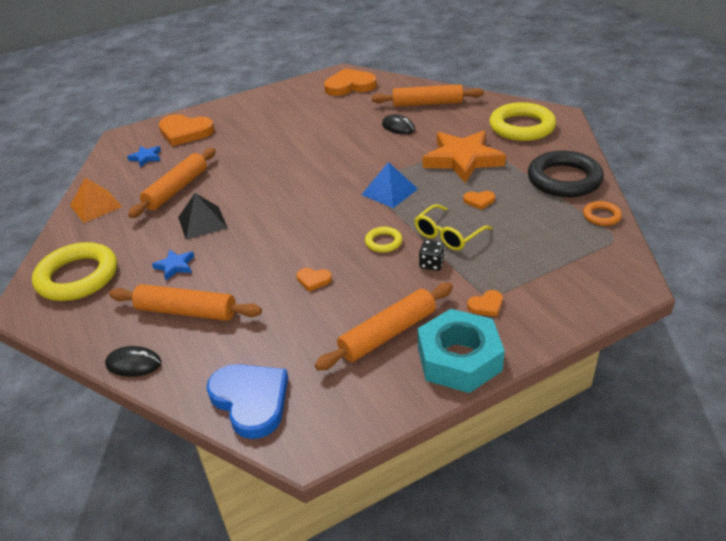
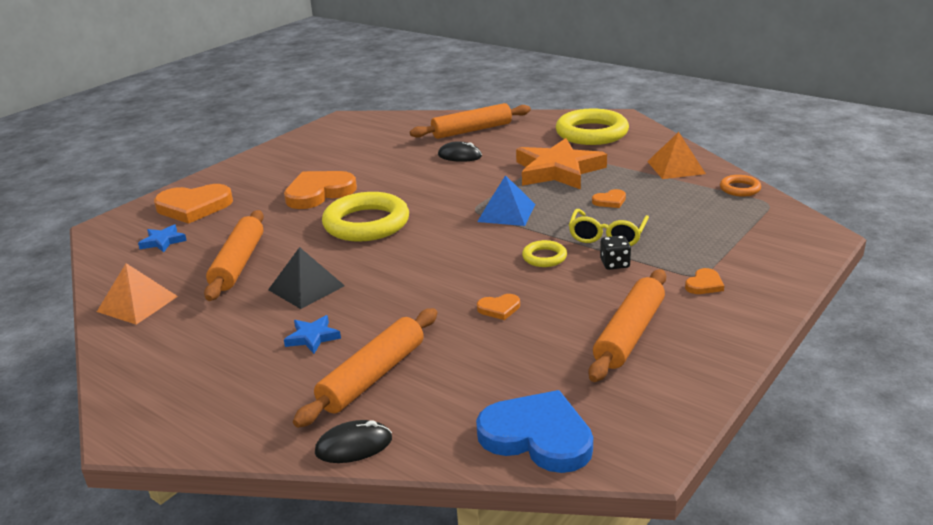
camera: 25 degrees left, 10 degrees down
yellow ring [32,242,117,301] -> yellow ring moved to [322,192,409,242]
orange rolling pin [109,284,262,321] -> orange rolling pin turned 45 degrees counterclockwise [293,308,437,428]
orange heart [324,68,377,96] -> orange heart moved to [284,171,357,209]
turquoise nut [418,309,505,393] -> none
black ring [528,151,604,197] -> orange pyramid [647,132,706,179]

